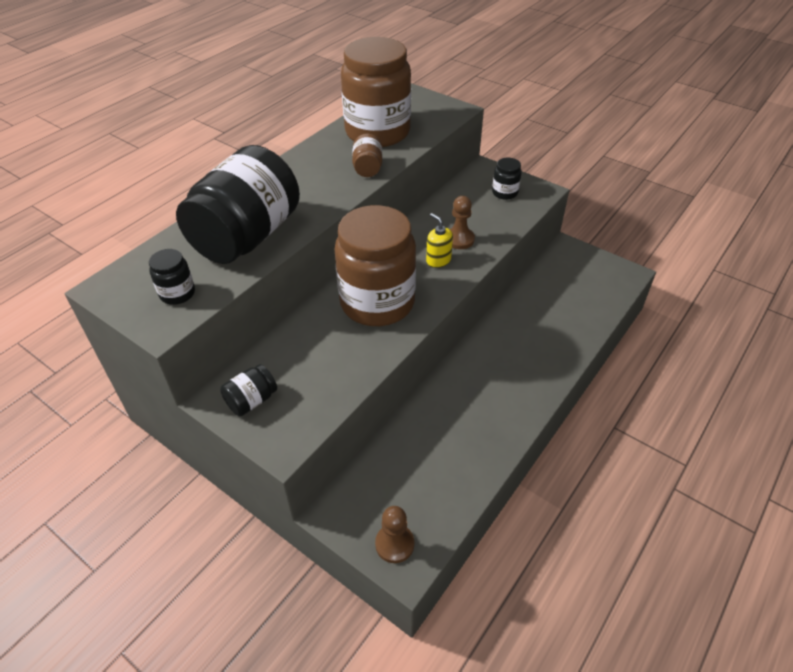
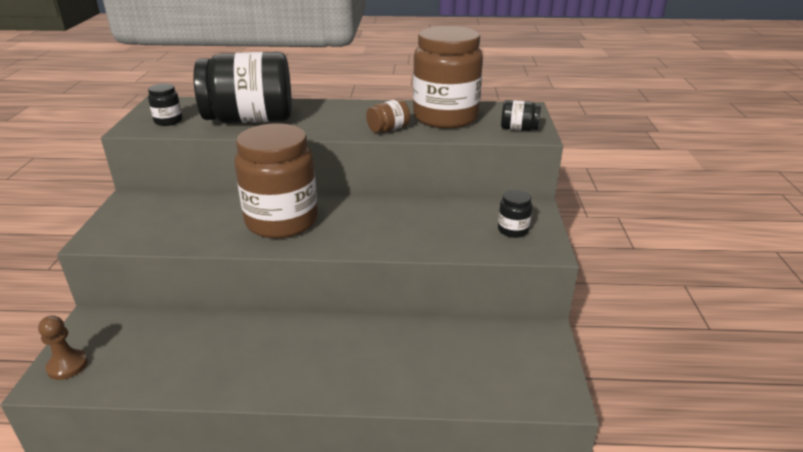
camera: 55 degrees right, 15 degrees down
black jar [220,364,277,416] -> black jar moved to [501,100,541,131]
yellow soap dispenser [426,213,453,268] -> none
brown pawn [450,196,475,249] -> none

